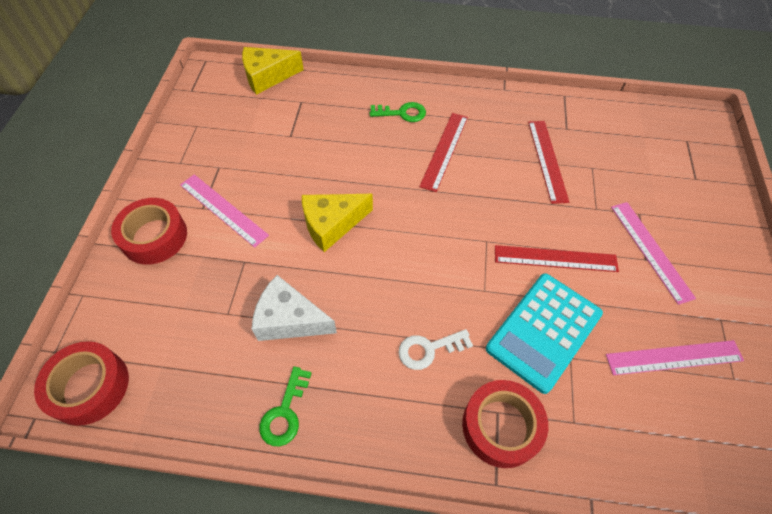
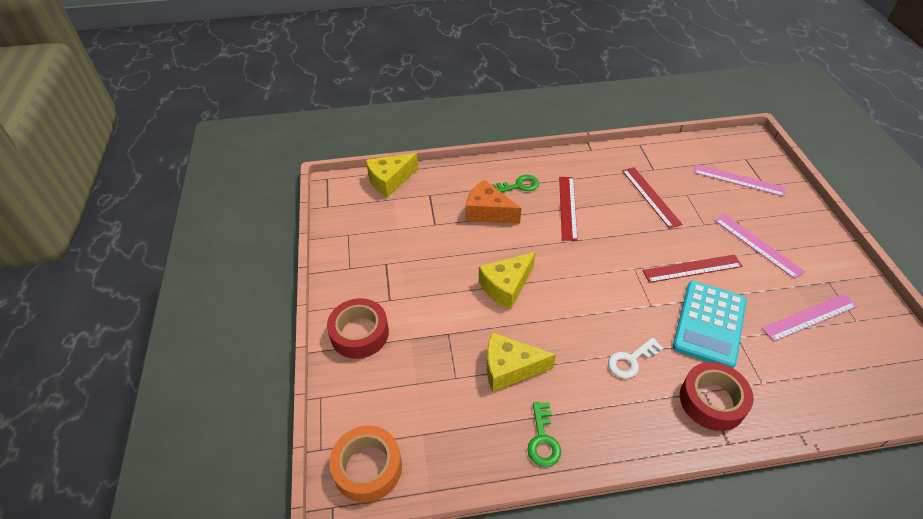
camera: 15 degrees left, 10 degrees down
red tape [34,341,129,426] -> orange tape [329,426,402,503]
pink ruler [180,174,269,248] -> pink ruler moved to [693,164,786,197]
white cheese [252,275,337,341] -> yellow cheese [487,332,556,392]
none -> orange cheese [465,180,521,223]

